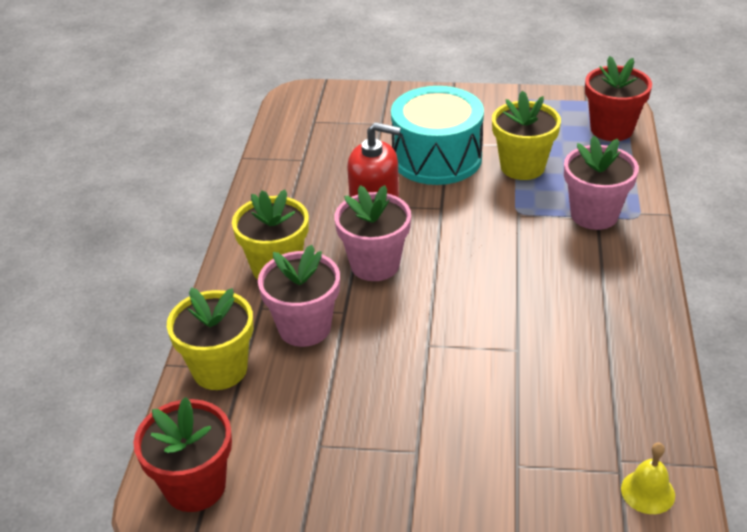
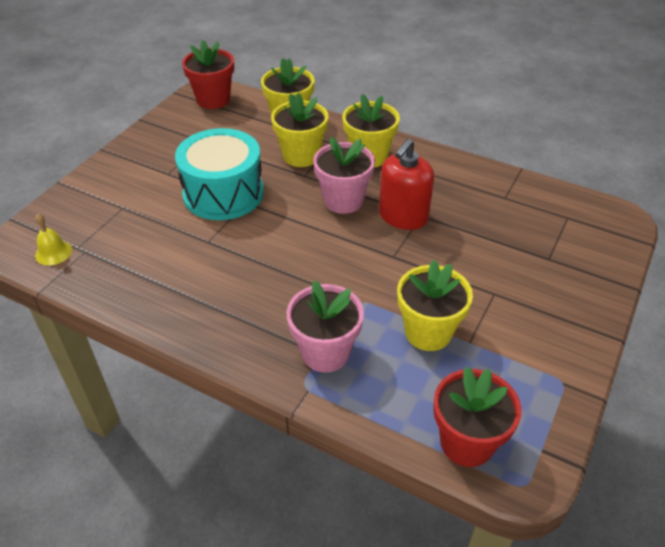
camera: 110 degrees right, 5 degrees up
pink flower pot [258,245,340,347] -> yellow flower pot [271,93,328,167]
turquoise drum [391,86,484,185] -> turquoise drum moved to [175,128,264,220]

